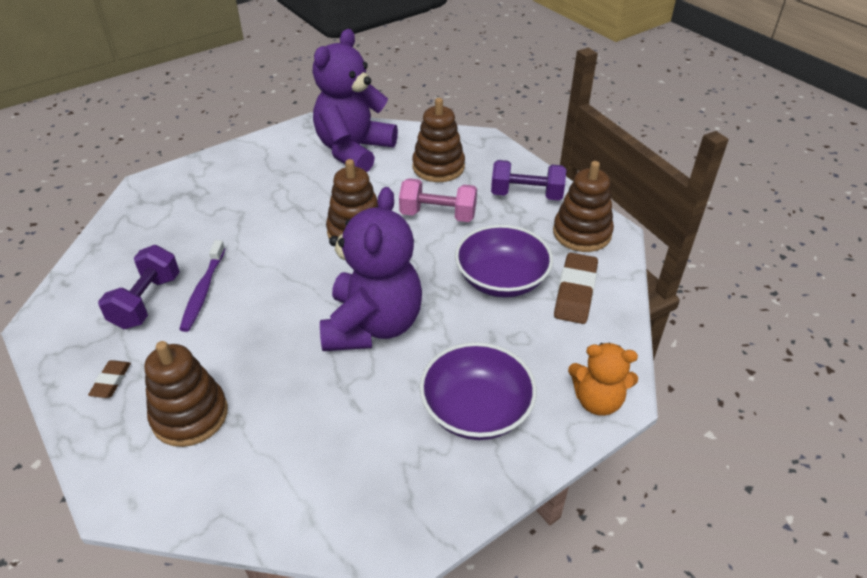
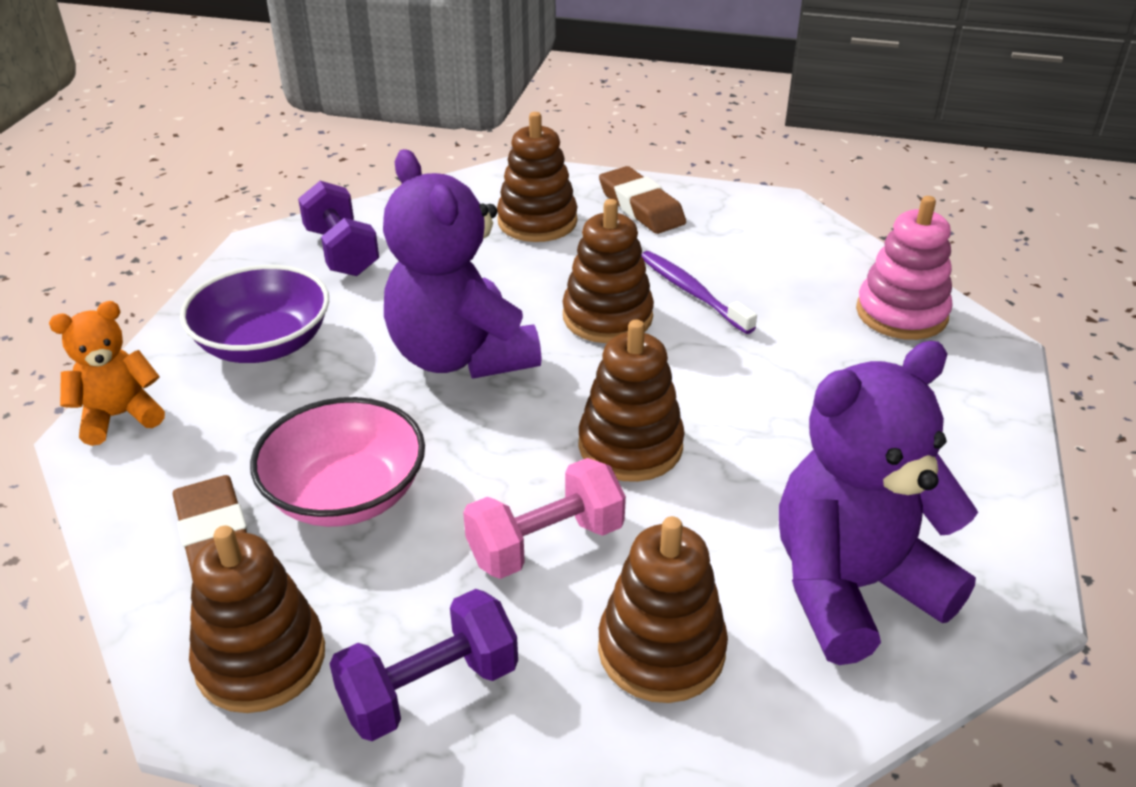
camera: 140 degrees right, 5 degrees down
brown eraser [88,360,131,398] -> brown eraser [599,166,686,234], size x1.85
purple dumbbell [98,245,180,329] -> purple dumbbell moved to [298,181,379,276]
purple teddy bear [312,29,398,172] -> purple teddy bear turned 105 degrees counterclockwise [779,341,978,665]
purple bowl [455,225,553,298] -> pink bowl [250,397,425,527]
none -> brown stacking toy [562,199,654,343]
none -> pink stacking toy [856,196,953,340]

